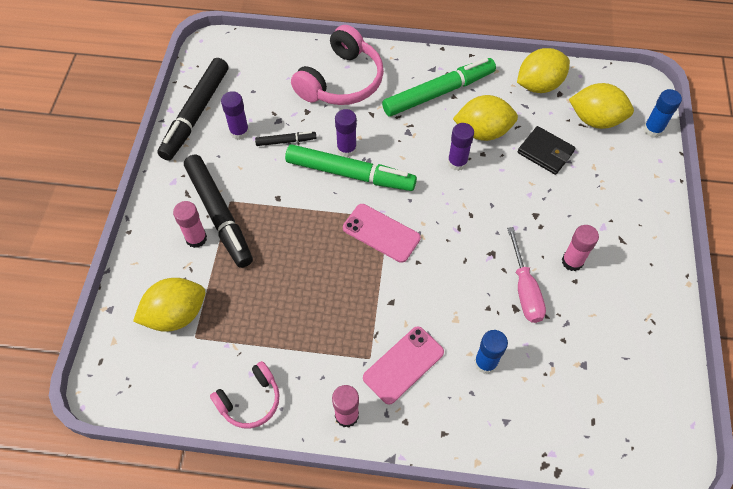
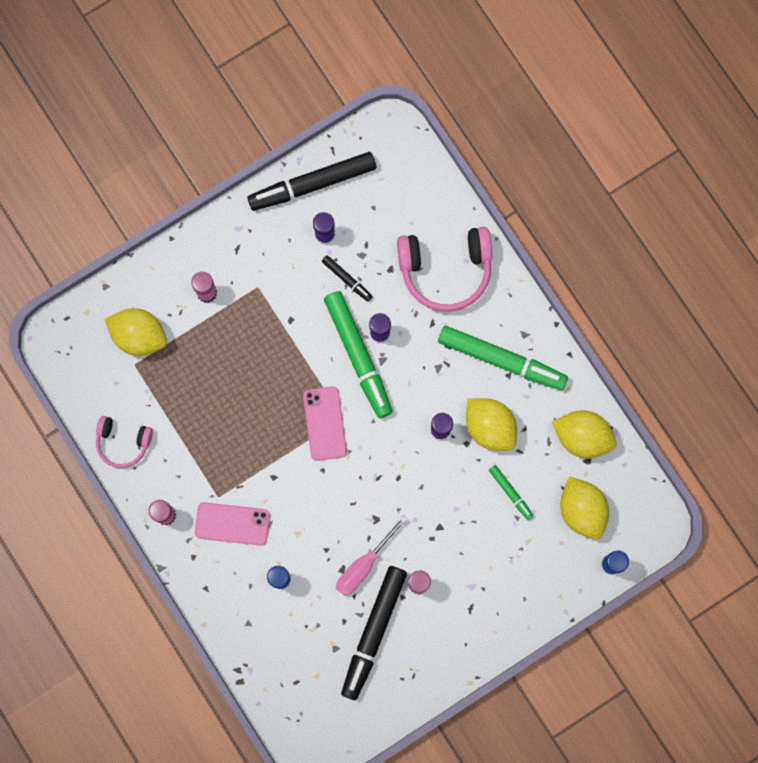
camera: 50 degrees right, 20 degrees up
black marker [184,155,253,268] -> black marker moved to [341,566,407,700]
black wallet [518,126,575,175] -> green marker [489,465,533,520]

